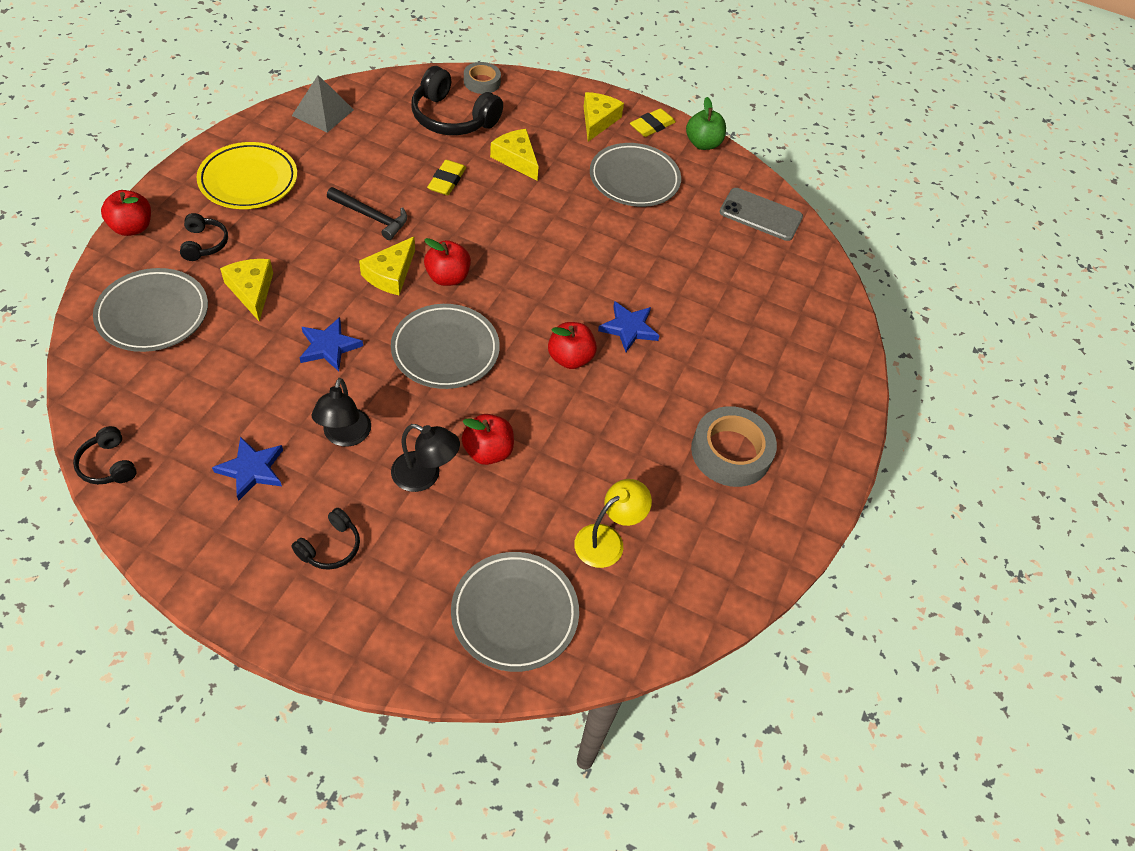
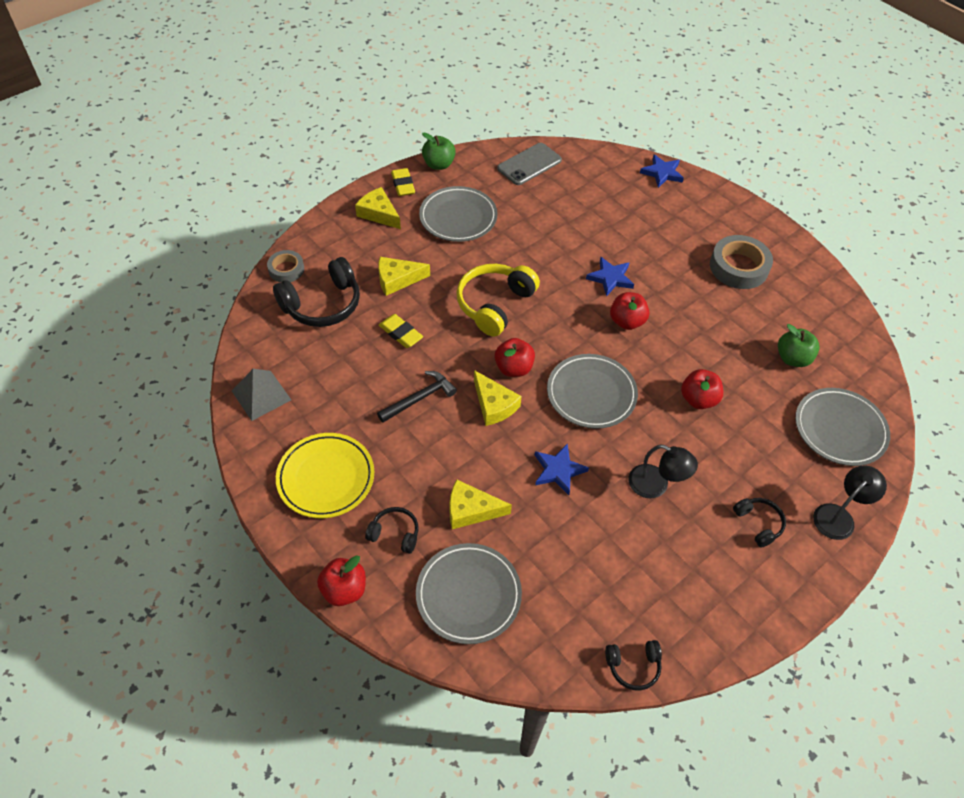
camera: 60 degrees left, 0 degrees up
blue star [212,437,283,501] -> blue star moved to [640,154,684,188]
black lamp [391,424,460,492] -> black lamp moved to [813,465,887,540]
yellow lamp [574,479,652,568] -> green apple [778,324,820,367]
none -> yellow headphones [457,264,540,336]

